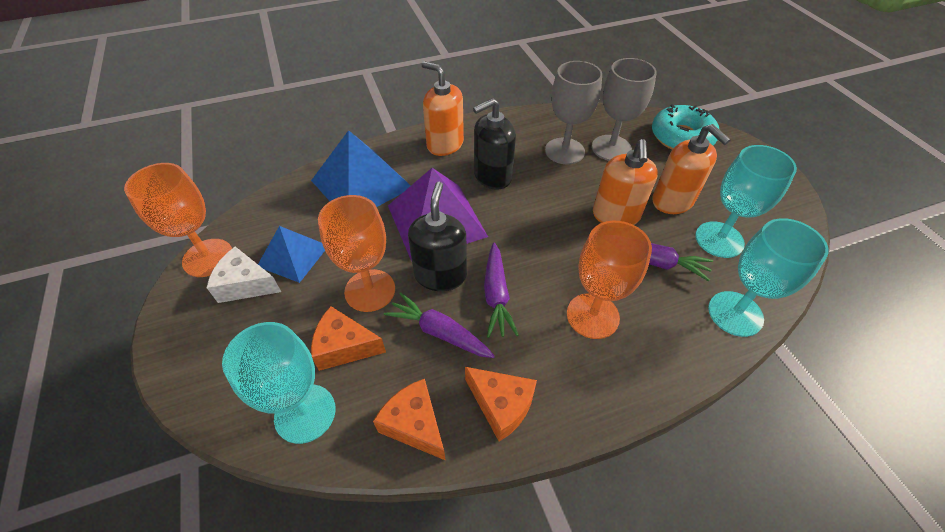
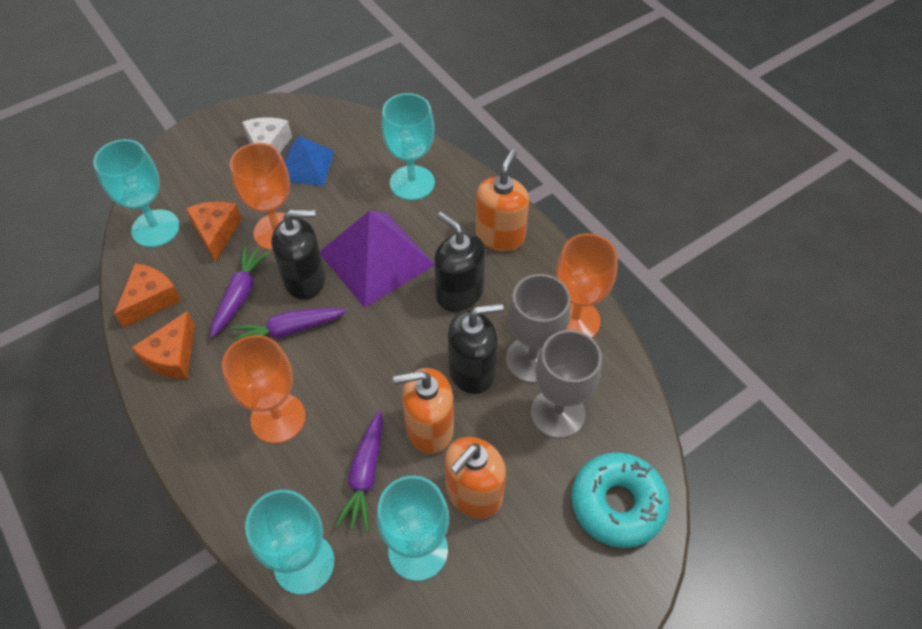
camera: 75 degrees right, 5 degrees up
orange goblet [124,163,232,277] -> orange goblet moved to [556,233,618,338]
blue pyramid [311,130,411,207] -> turquoise goblet [381,93,435,200]
none -> black soap dispenser [448,303,504,394]

